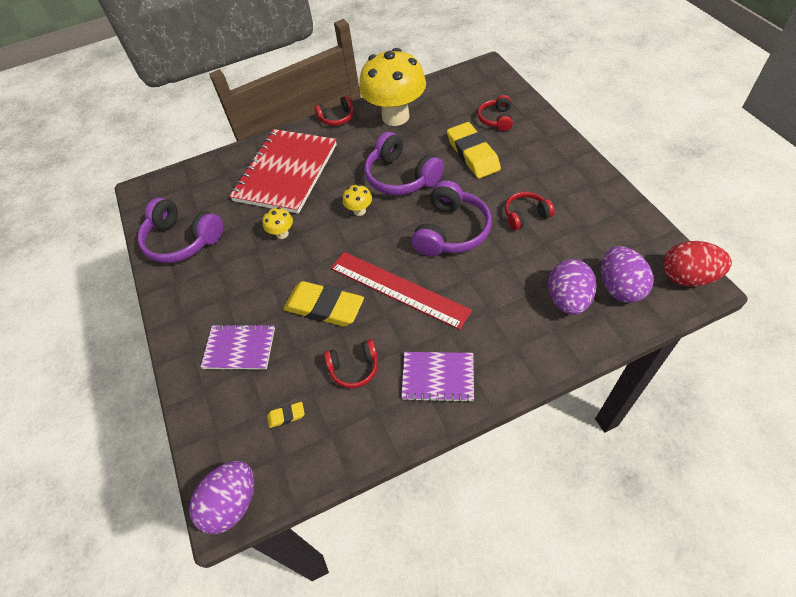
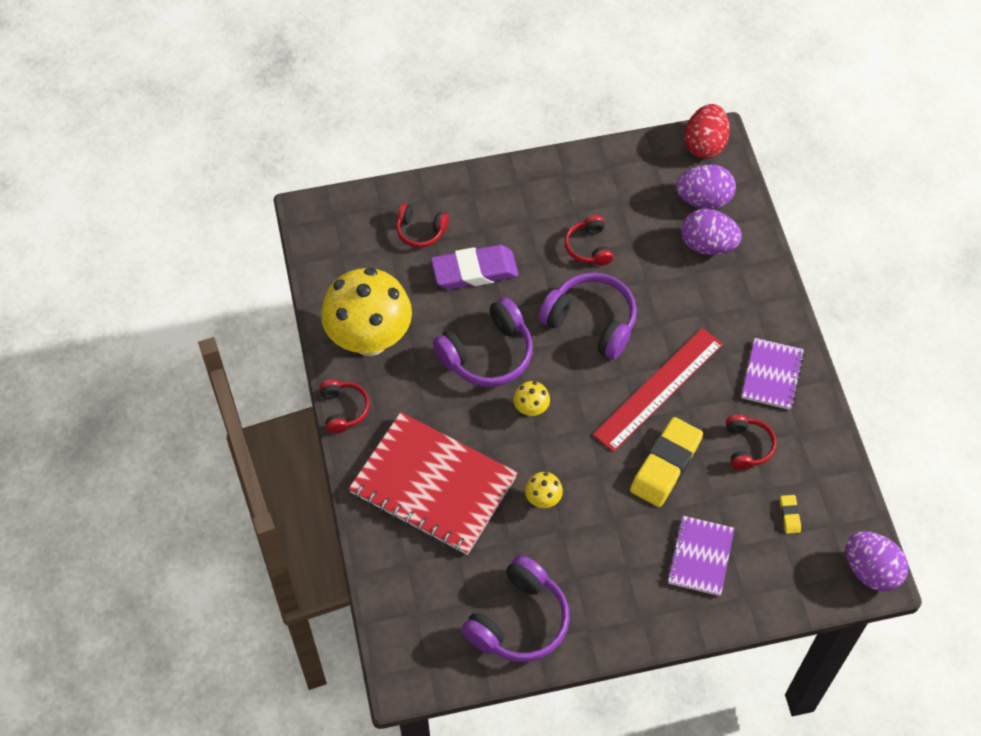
camera: 85 degrees left, 5 degrees up
yellow eraser [447,122,501,178] -> purple eraser [431,245,519,289]

